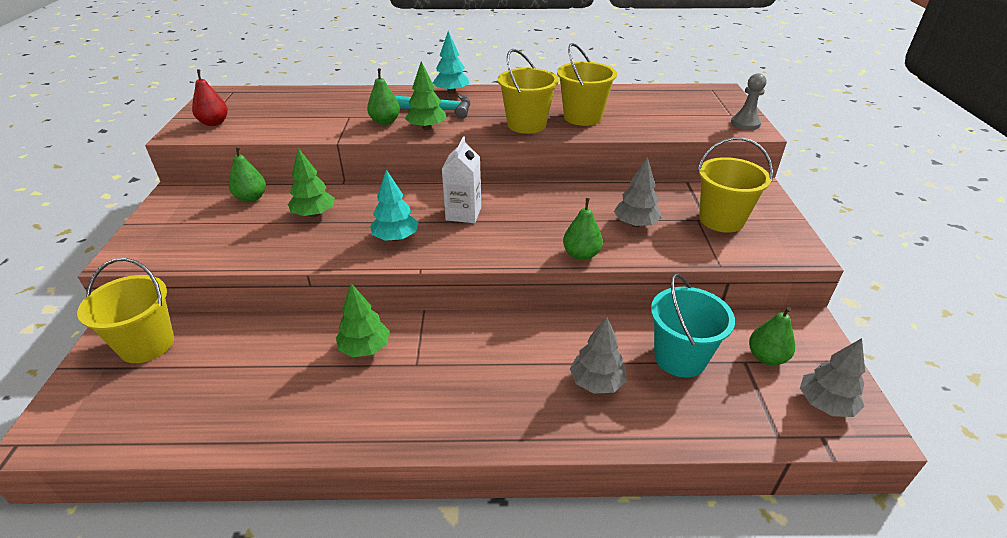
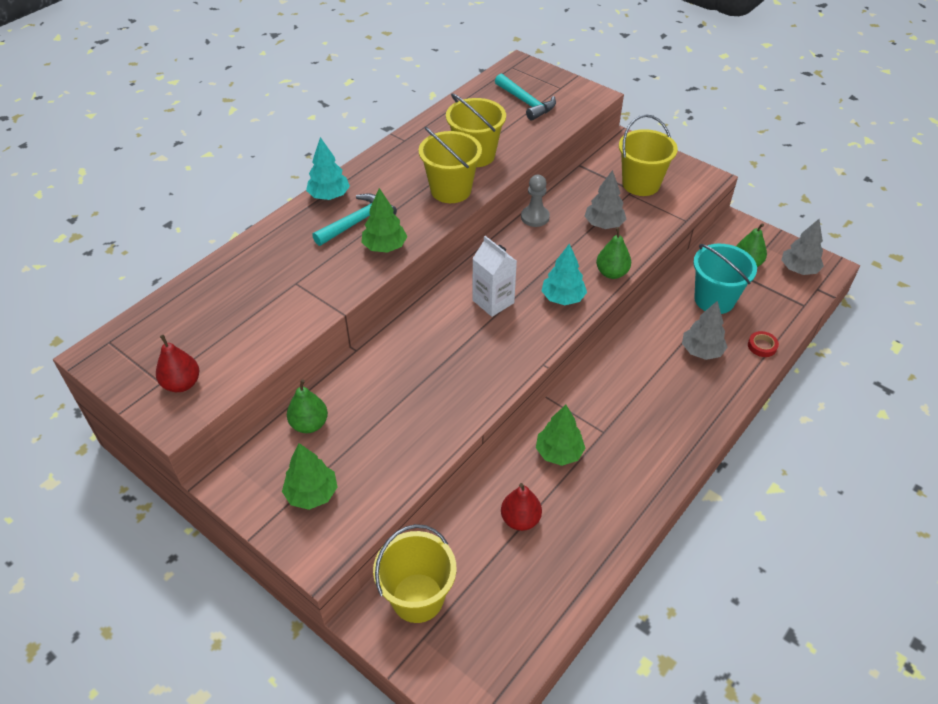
camera: 50 degrees left, 10 degrees up
green tree [288,148,335,217] -> green tree moved to [282,443,337,510]
green pear [367,68,400,125] -> none
turquoise tree [370,170,419,241] -> turquoise tree moved to [542,243,587,305]
grey pawn [731,73,766,130] -> grey pawn moved to [521,175,550,227]
none -> turquoise hammer [495,74,556,121]
none -> red pear [501,483,542,531]
none -> red tape [748,331,779,357]

